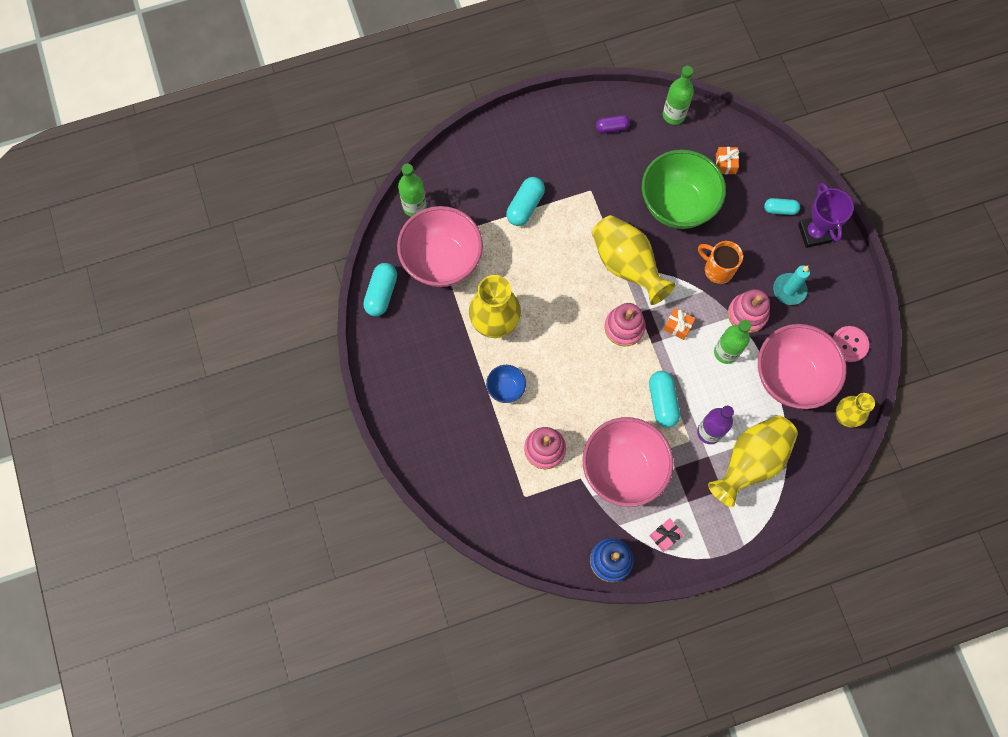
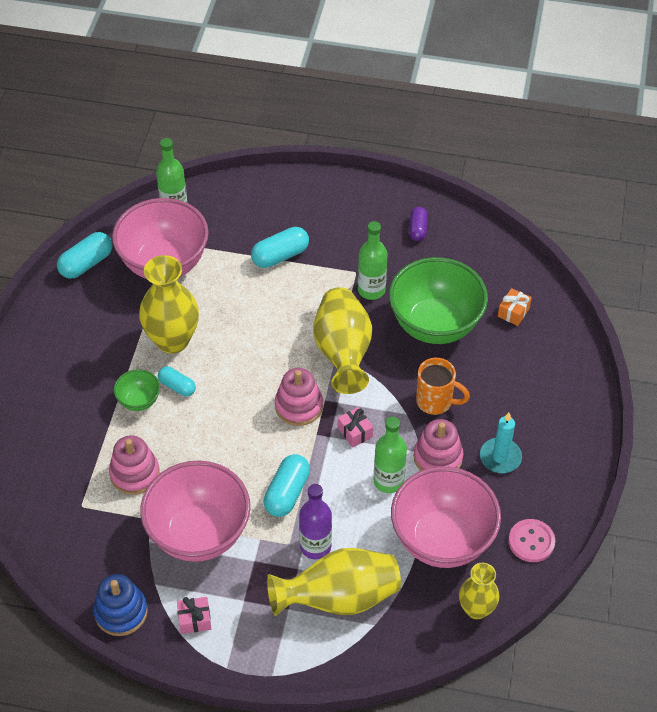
camera: 30 degrees right, 20 degrees down
blue bowl [486,365,526,403] -> green bowl [114,369,160,411]
purple capsule [596,115,630,133] -> purple capsule turned 75 degrees clockwise [409,207,428,241]
green bottle [663,66,694,125] -> green bottle moved to [358,221,388,300]
orange gift [664,308,695,340] -> pink gift [338,407,373,448]
orange mug [698,241,743,284] -> orange mug turned 135 degrees clockwise [416,358,470,415]
turquoise capsule [764,198,800,215] -> turquoise capsule moved to [158,366,196,397]
purple trophy [798,183,853,248] -> none

